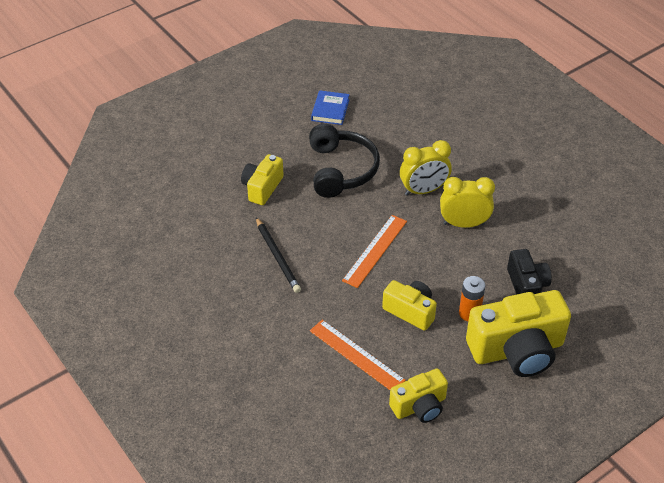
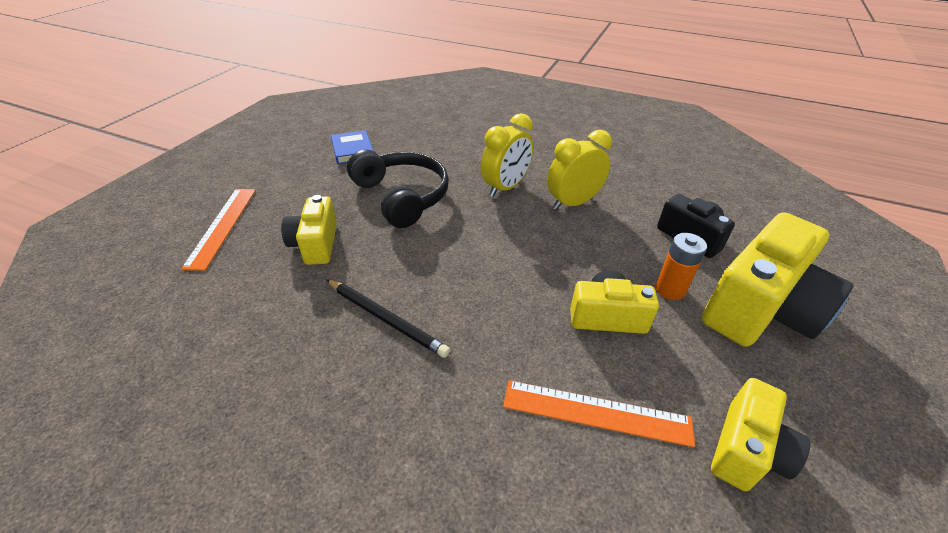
camera: 30 degrees left, 5 degrees down
orange ruler [342,215,407,288] -> orange ruler moved to [181,189,256,271]

